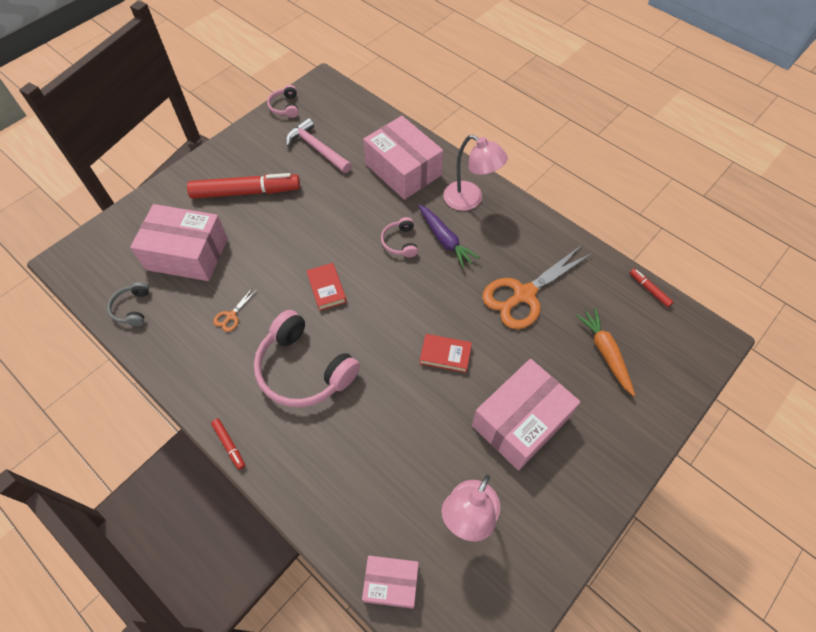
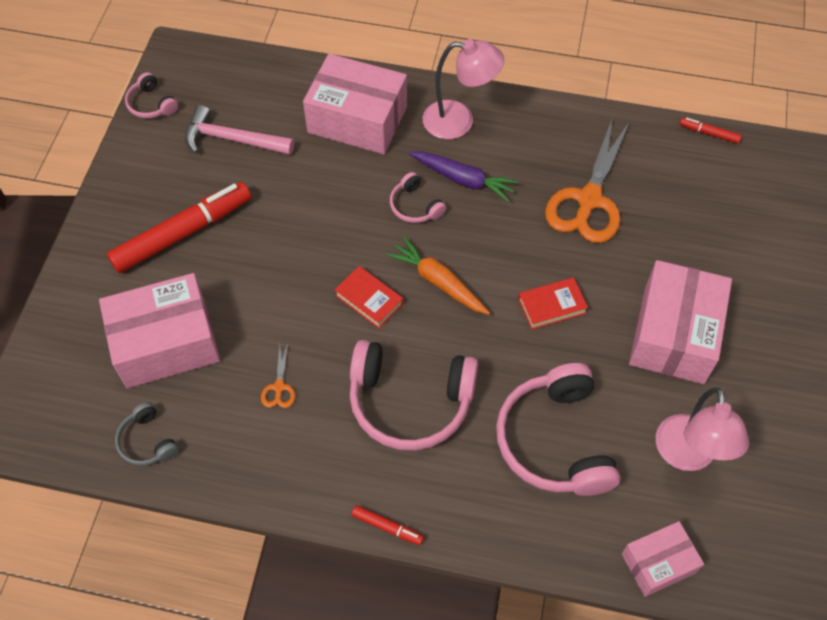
camera: 30 degrees left, 0 degrees up
orange carrot [576,308,635,396] -> orange carrot moved to [386,237,490,315]
none -> pink headphones [496,363,620,496]

